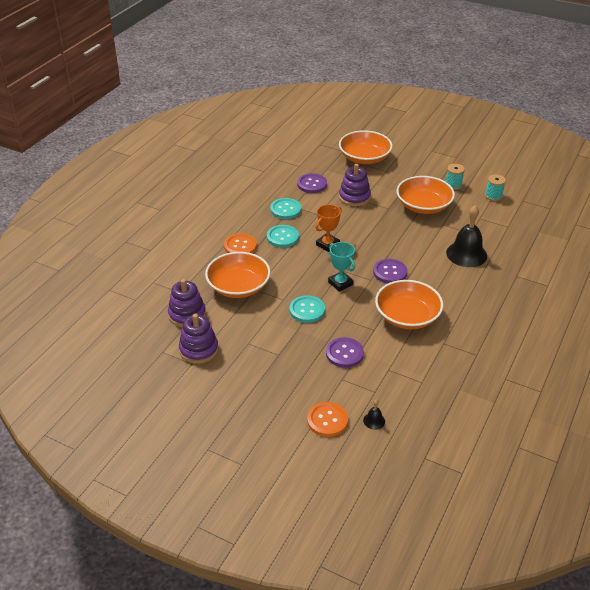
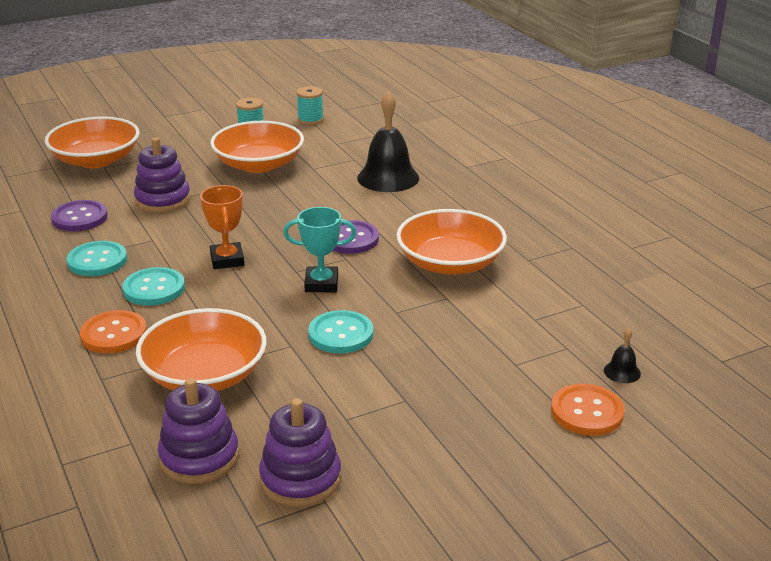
camera: 55 degrees left, 10 degrees down
purple button [326,337,364,368] -> none

